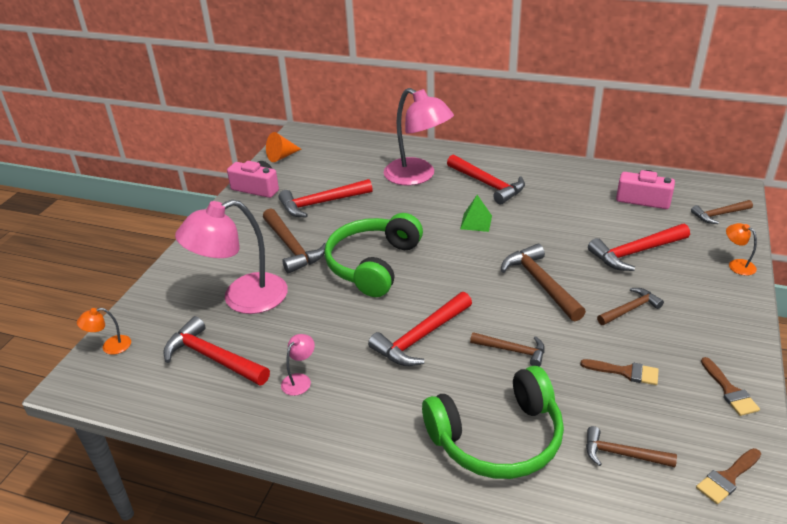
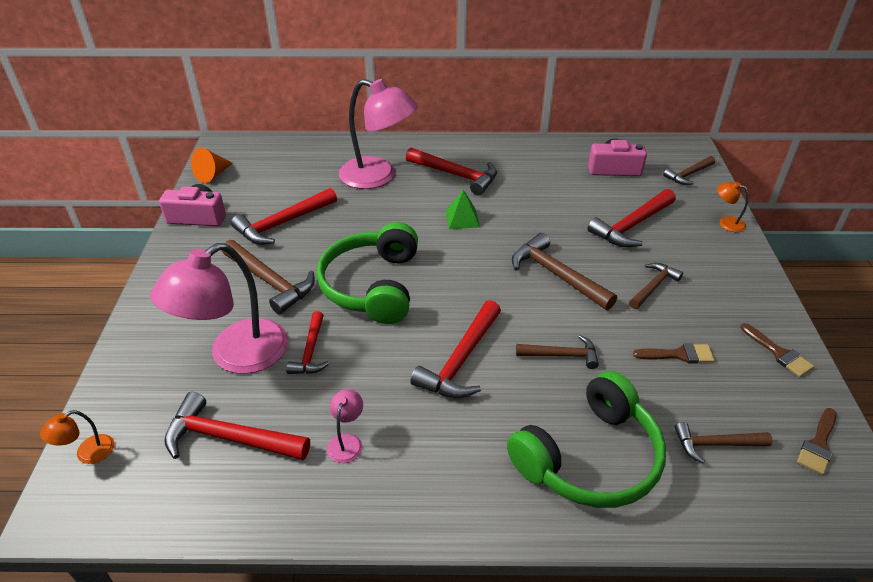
camera: 20 degrees left, 5 degrees up
none -> red hammer [286,311,329,374]

